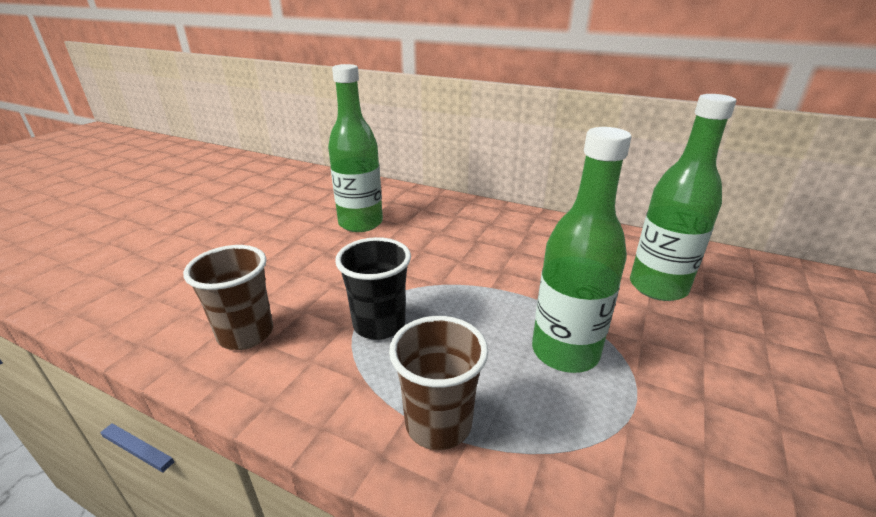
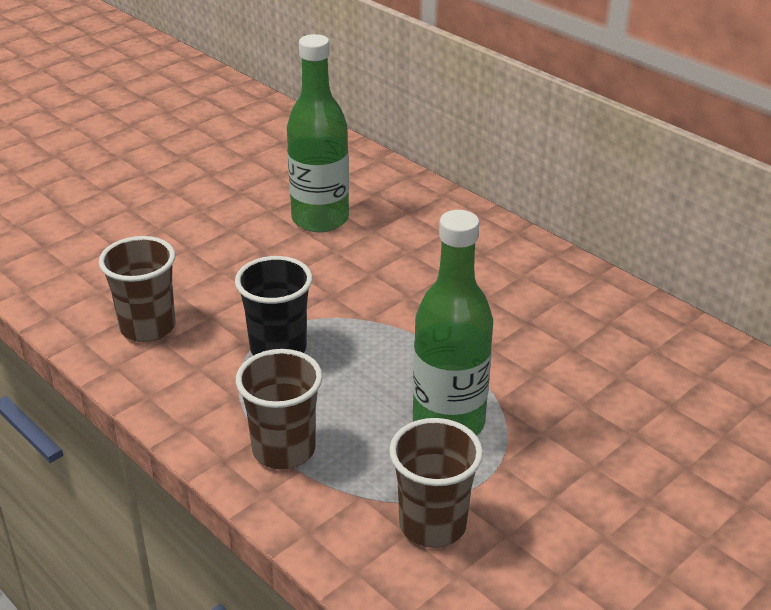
camera: 20 degrees right, 5 degrees up
green bottle [630,94,736,301] -> none
none -> brown cup [389,418,483,548]

